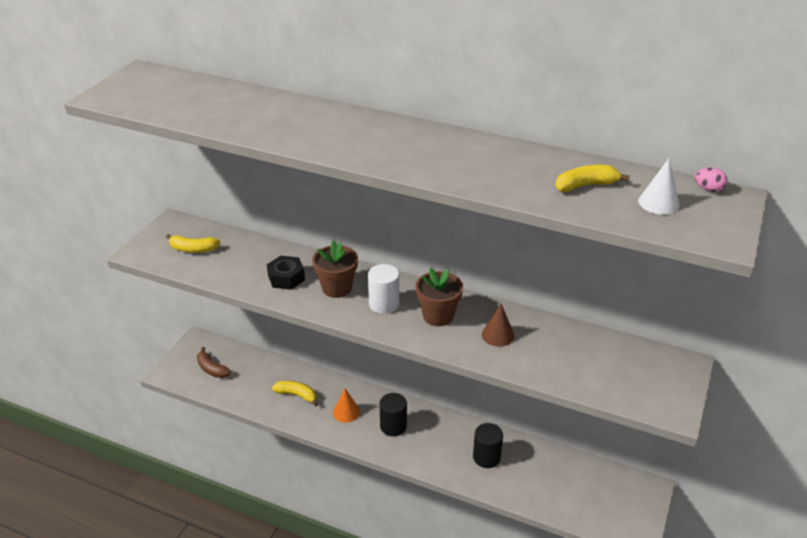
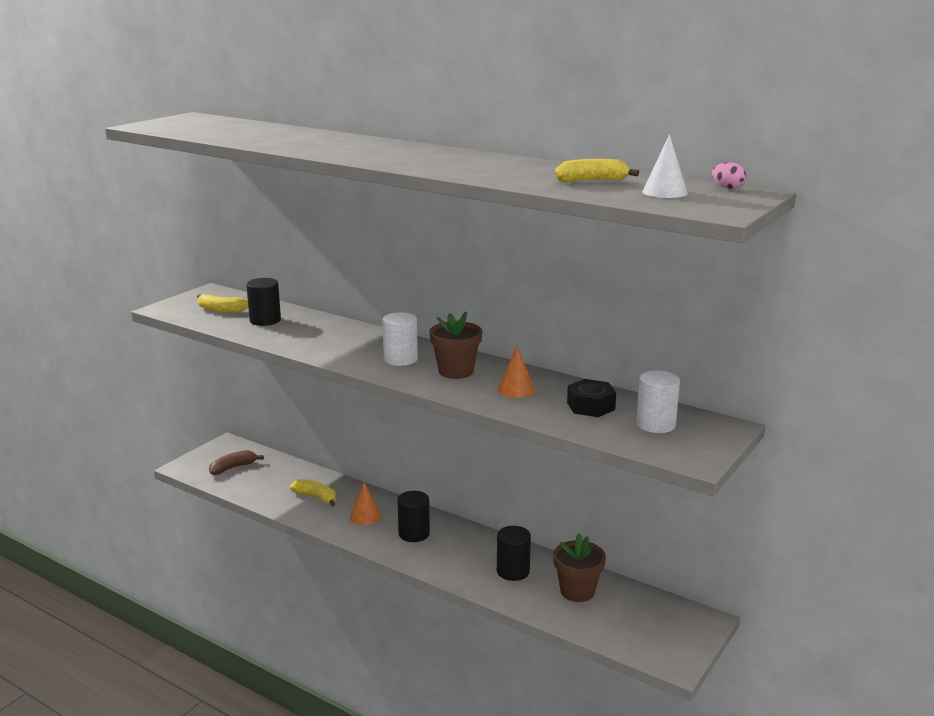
camera: 10 degrees right, 15 degrees down
brown banana [197,347,231,378] -> brown banana turned 90 degrees clockwise [209,450,264,475]
black nut [267,256,305,290] -> black nut moved to [567,379,616,417]
brown flower pot [312,240,358,298] -> brown flower pot moved to [553,533,606,602]
brown cone [482,304,514,347] -> orange cone [497,346,535,398]
none -> black cylinder [246,278,281,326]
none -> white cylinder [636,371,680,433]

